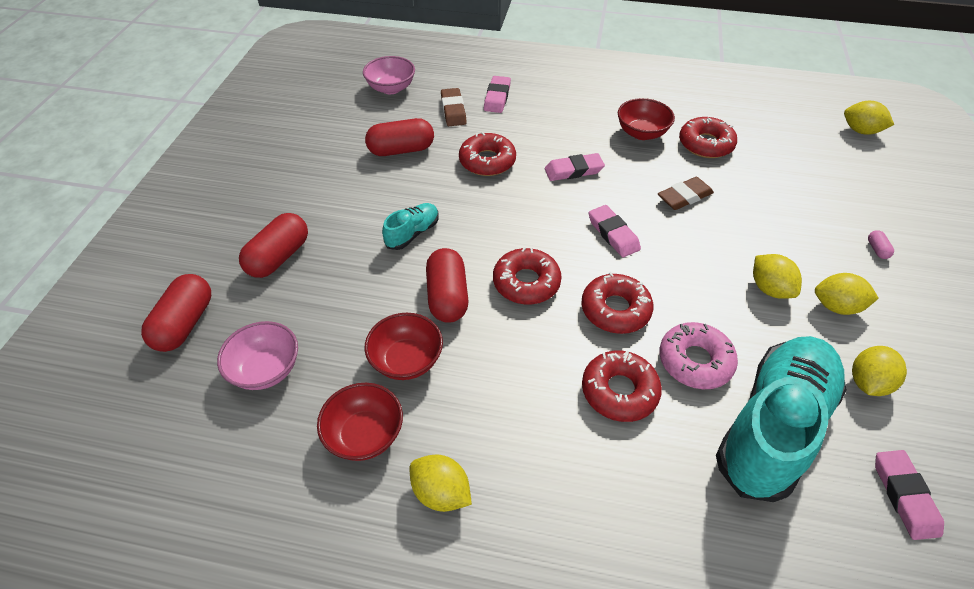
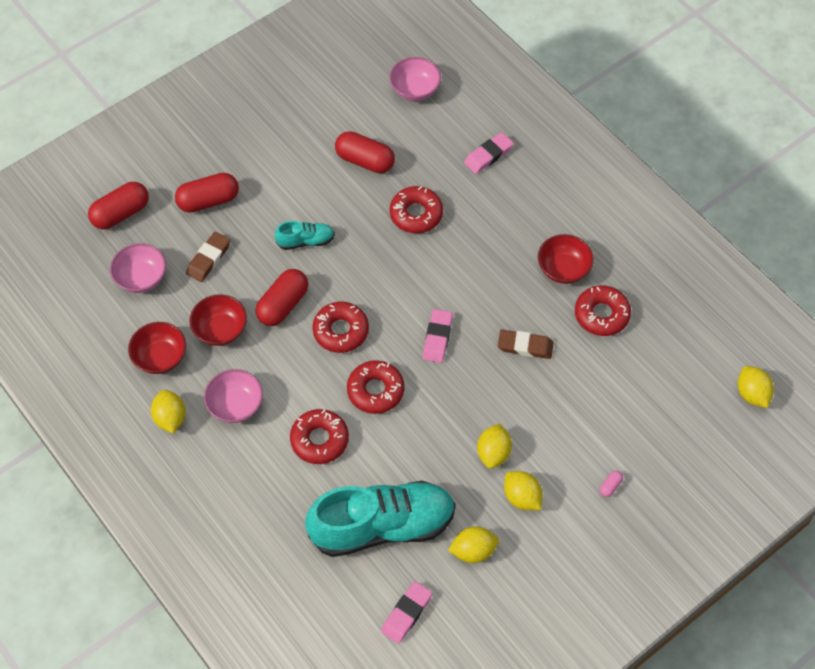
camera: 40 degrees right, 10 degrees up
brown eraser [441,88,467,126] -> brown eraser moved to [186,232,230,282]
pink eraser [545,153,605,181] -> none
pink donut [659,322,738,389] -> none
none -> pink bowl [204,369,263,423]

